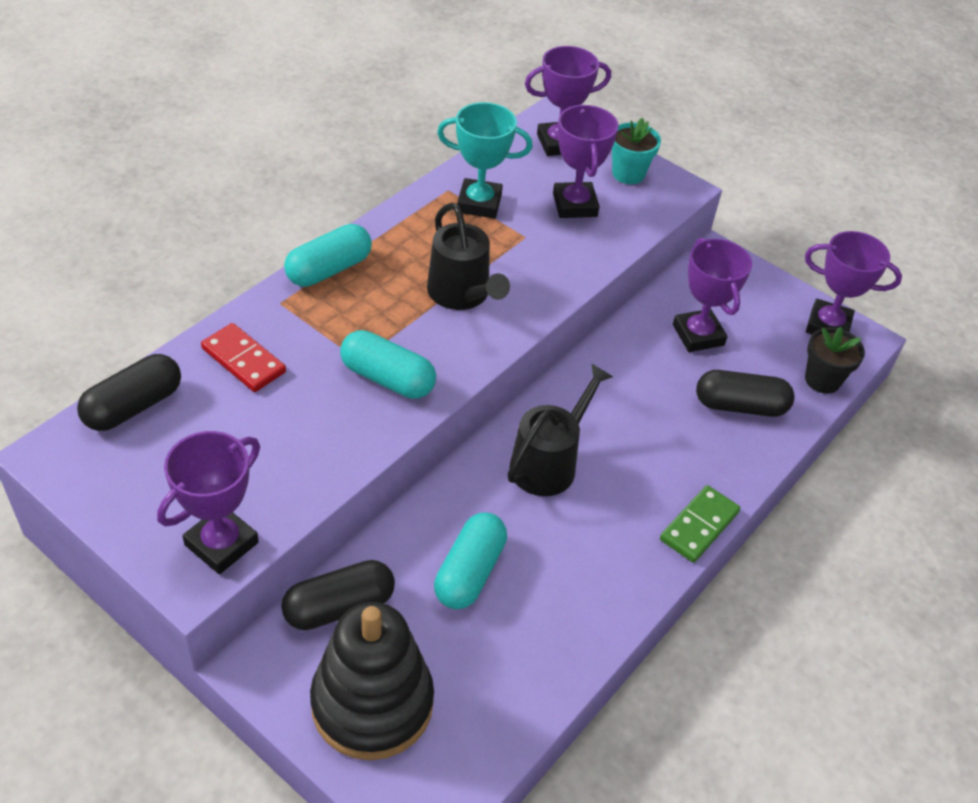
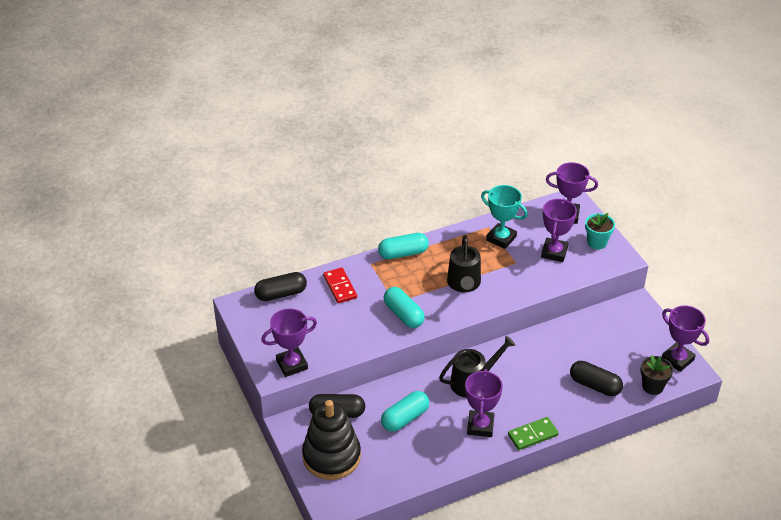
camera: 30 degrees right, 5 degrees down
purple trophy [673,238,752,352] -> purple trophy moved to [465,369,503,437]

